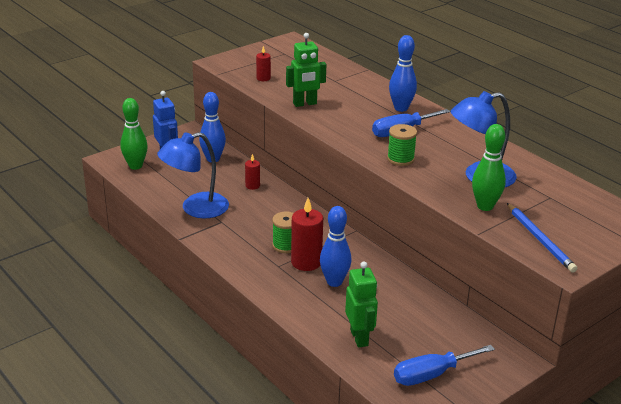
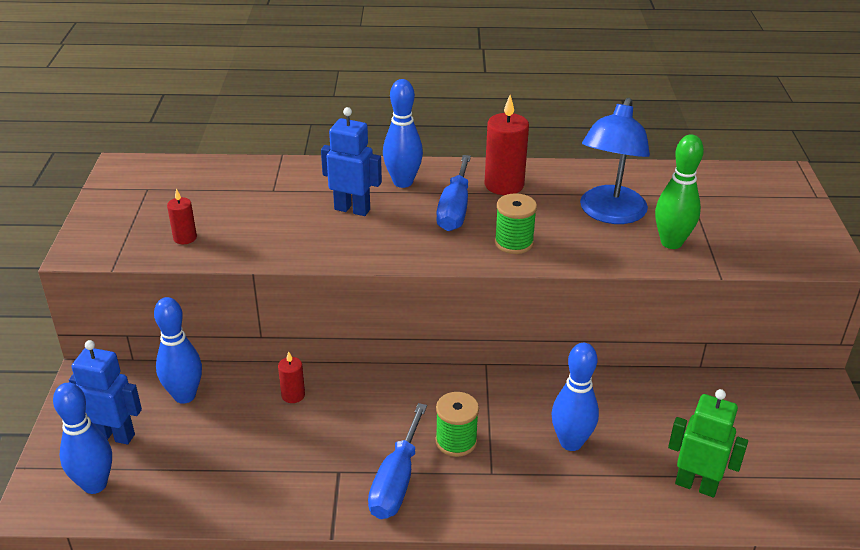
camera: 50 degrees left, 5 degrees up
green bowling pin [120,98,148,170] -> blue bowling pin [53,383,112,494]
blue lamp [157,132,229,218] -> none
green robot [286,33,326,107] -> none
red candle [291,198,323,271] -> red candle moved to [485,95,529,195]
blue screwdriver [394,345,495,386] -> blue screwdriver moved to [368,403,427,519]
blue pencil [507,203,577,273] -> none
none -> blue robot [321,107,382,216]

